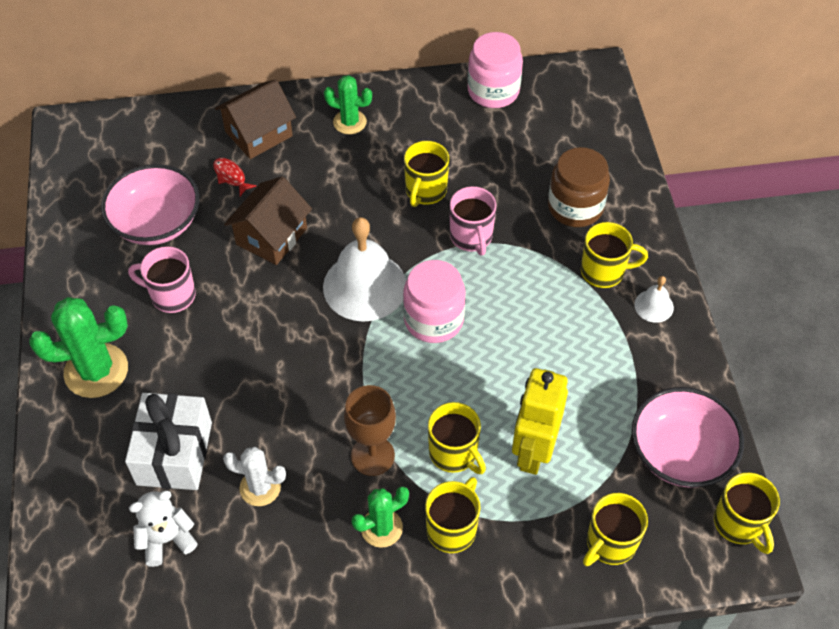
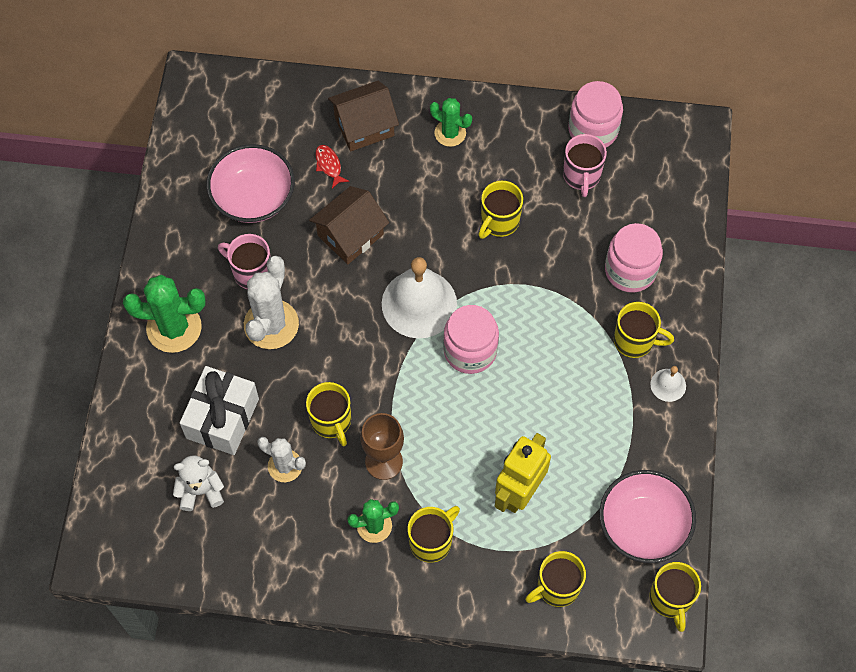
camera: 15 degrees right, 10 degrees up
yellow mug [428,402,486,474] -> yellow mug moved to [306,382,351,446]
pink mug [450,186,496,256] -> pink mug moved to [563,134,607,197]
brown jar [548,147,610,227] -> pink jar [605,223,663,293]
none -> white cactus [244,255,299,349]

